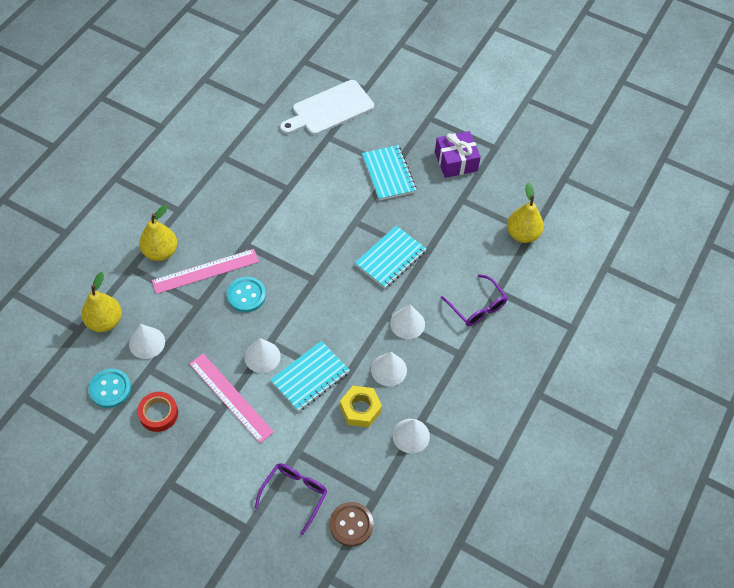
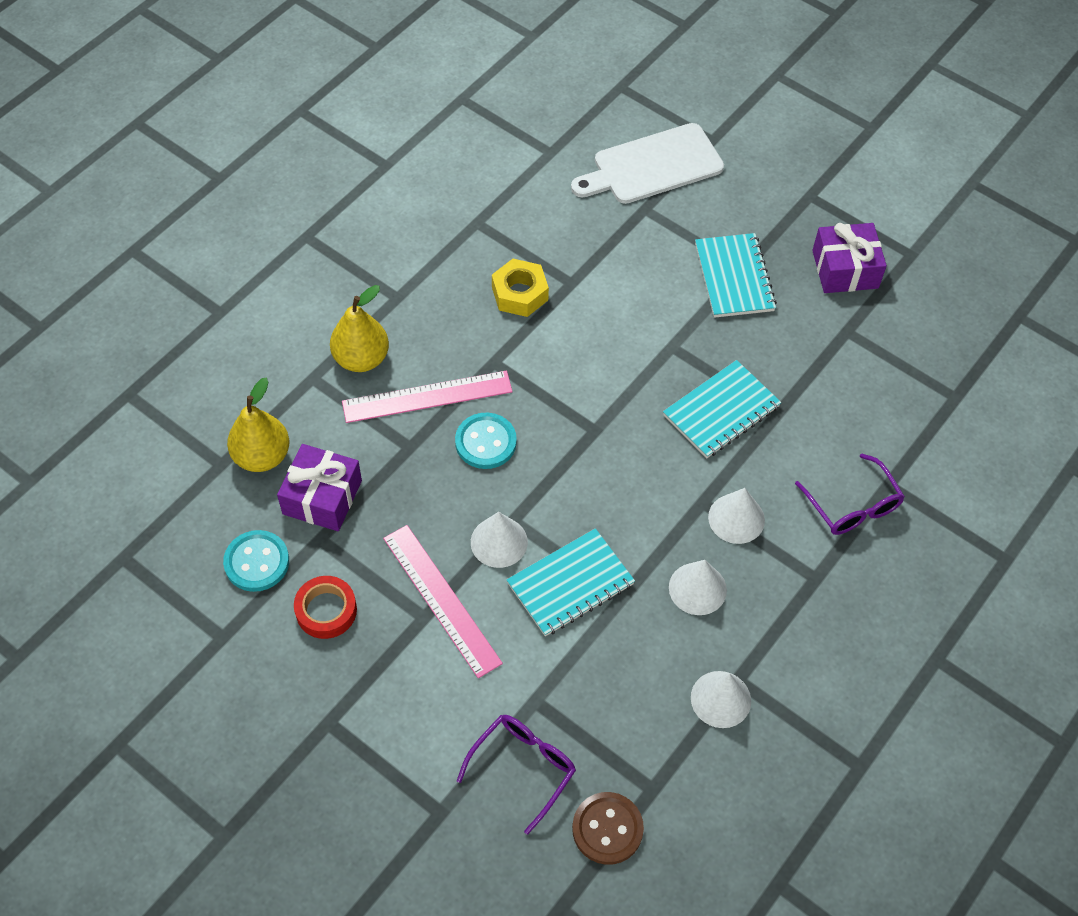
camera: 10 degrees right, 0 degrees up
white cone [129,324,165,359] -> purple gift [277,444,362,531]
yellow nut [340,386,382,427] -> yellow nut moved to [492,259,549,317]
yellow pear [507,183,544,243] -> none

